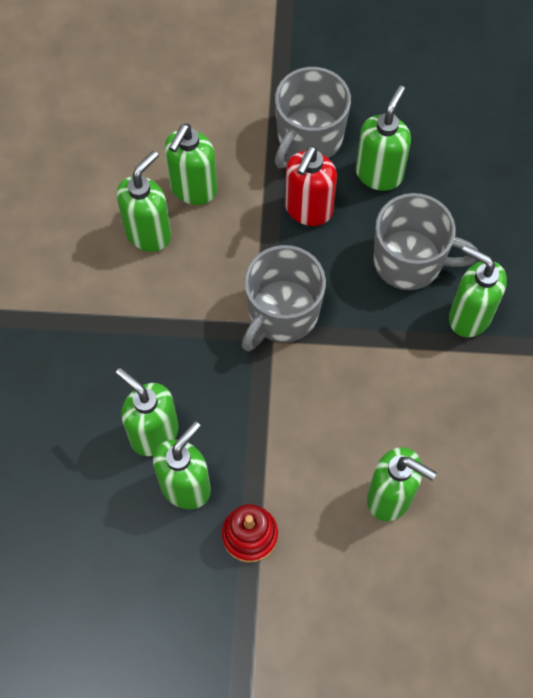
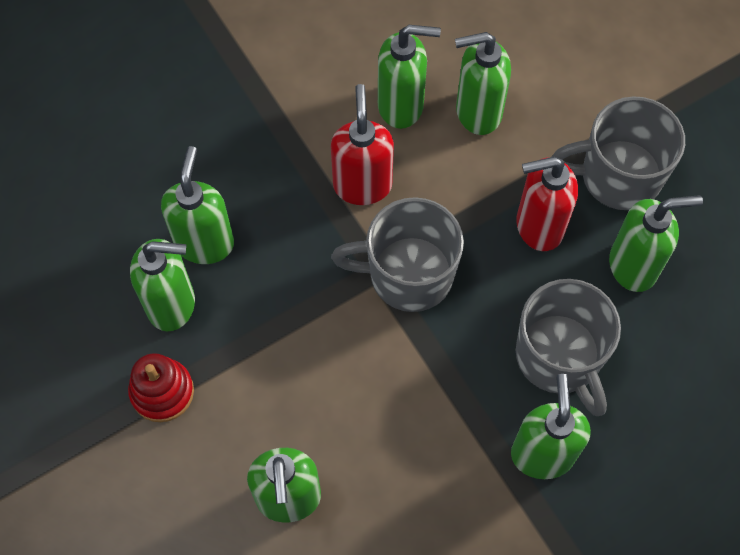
camera: 55 degrees right, 0 degrees up
none -> red soap dispenser [331,84,394,205]

